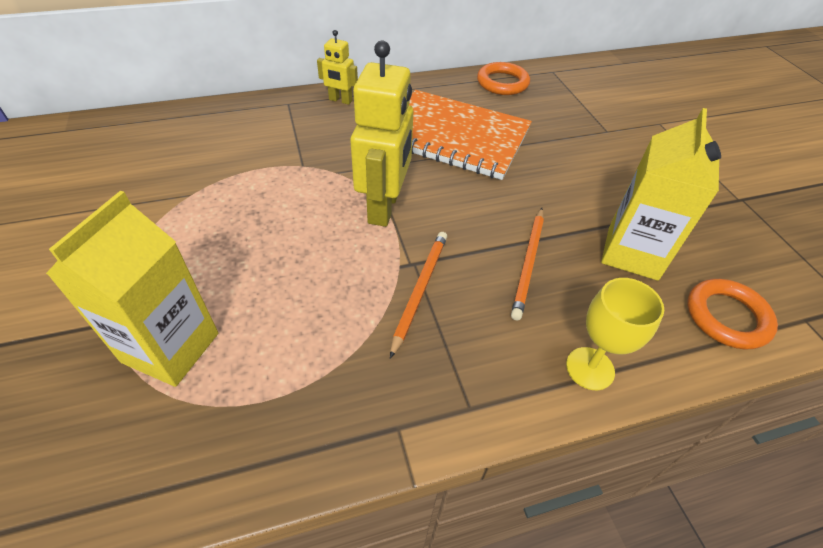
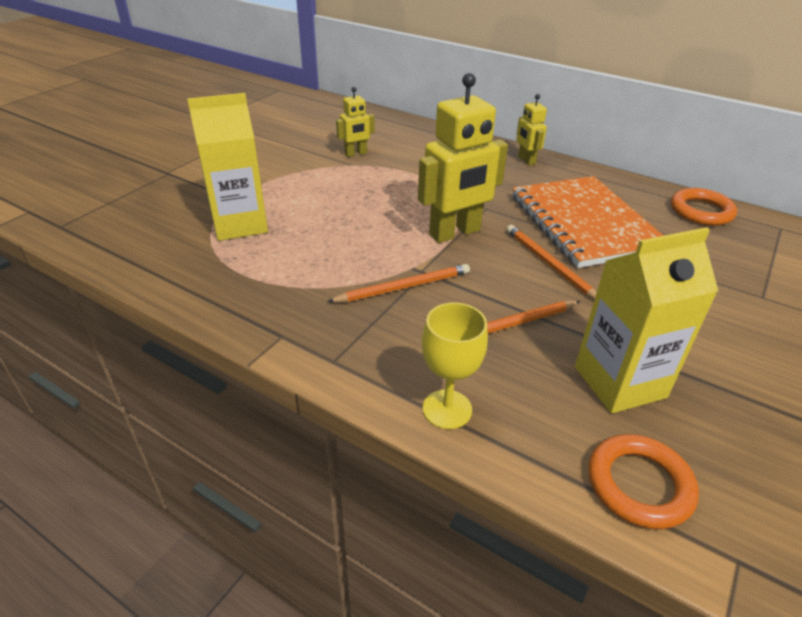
camera: 50 degrees right, 10 degrees down
none -> yellow robot [336,87,375,157]
none -> orange pencil [507,225,597,300]

